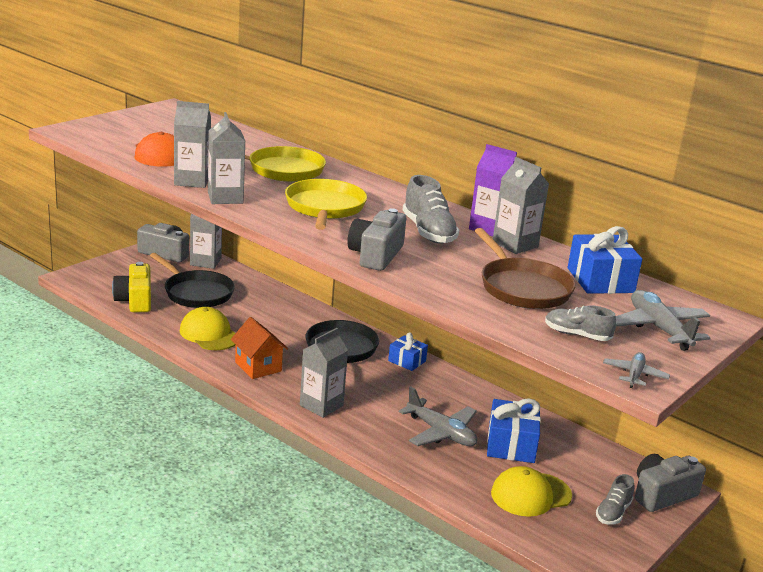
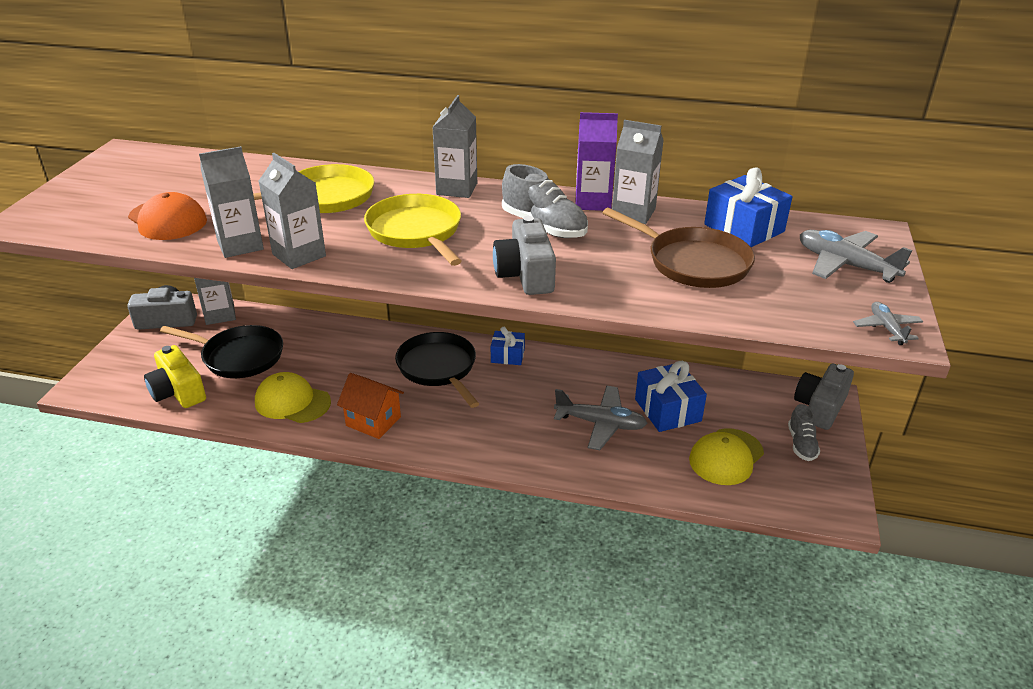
camera: 25 degrees left, 10 degrees up
grey carton [300,328,348,418] -> grey carton moved to [432,95,477,198]
grey shoe [545,305,616,341] -> none

